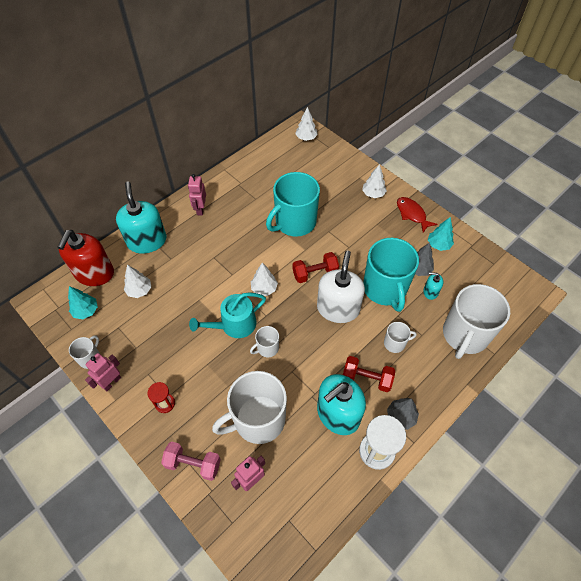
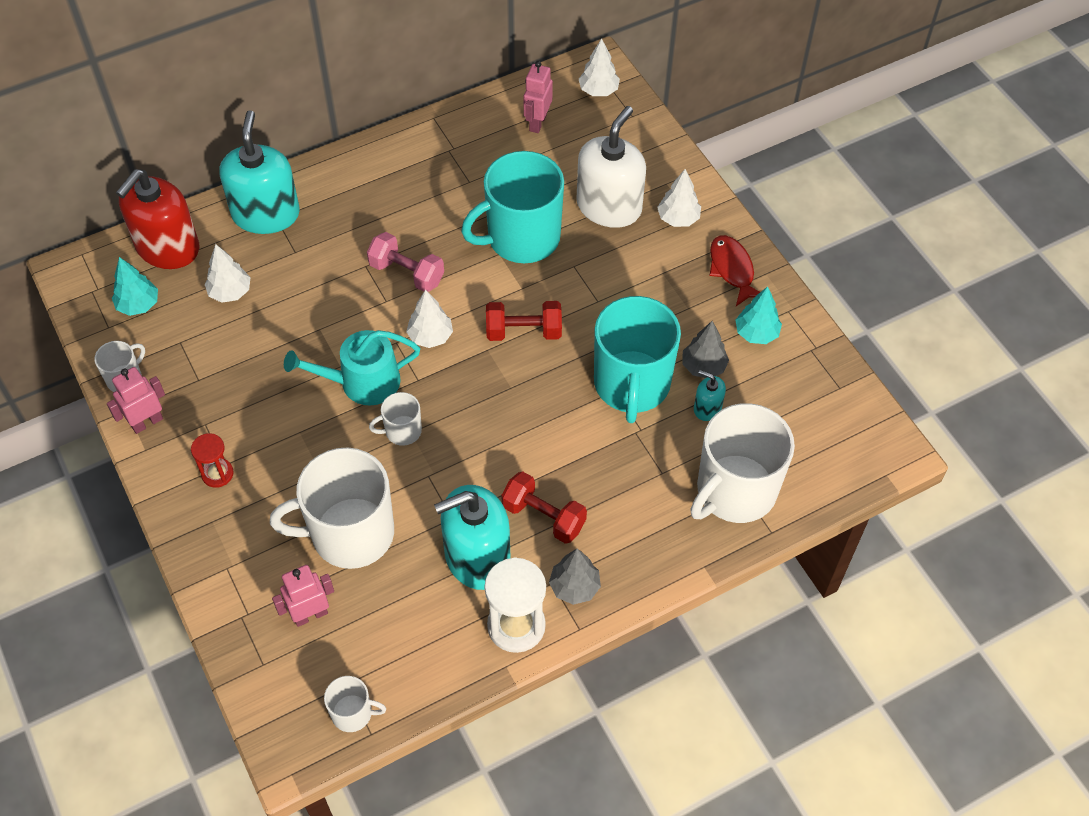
camera: 15 degrees right, 0 degrees up
pink dumbbell [161,441,221,481] -> pink dumbbell moved to [367,232,444,292]
pink robot [188,174,206,215] -> pink robot moved to [524,61,553,133]
white soap dispenser [317,250,365,323] -> white soap dispenser moved to [576,106,646,228]
white mug [384,322,417,353] -> white mug moved to [324,676,386,732]

